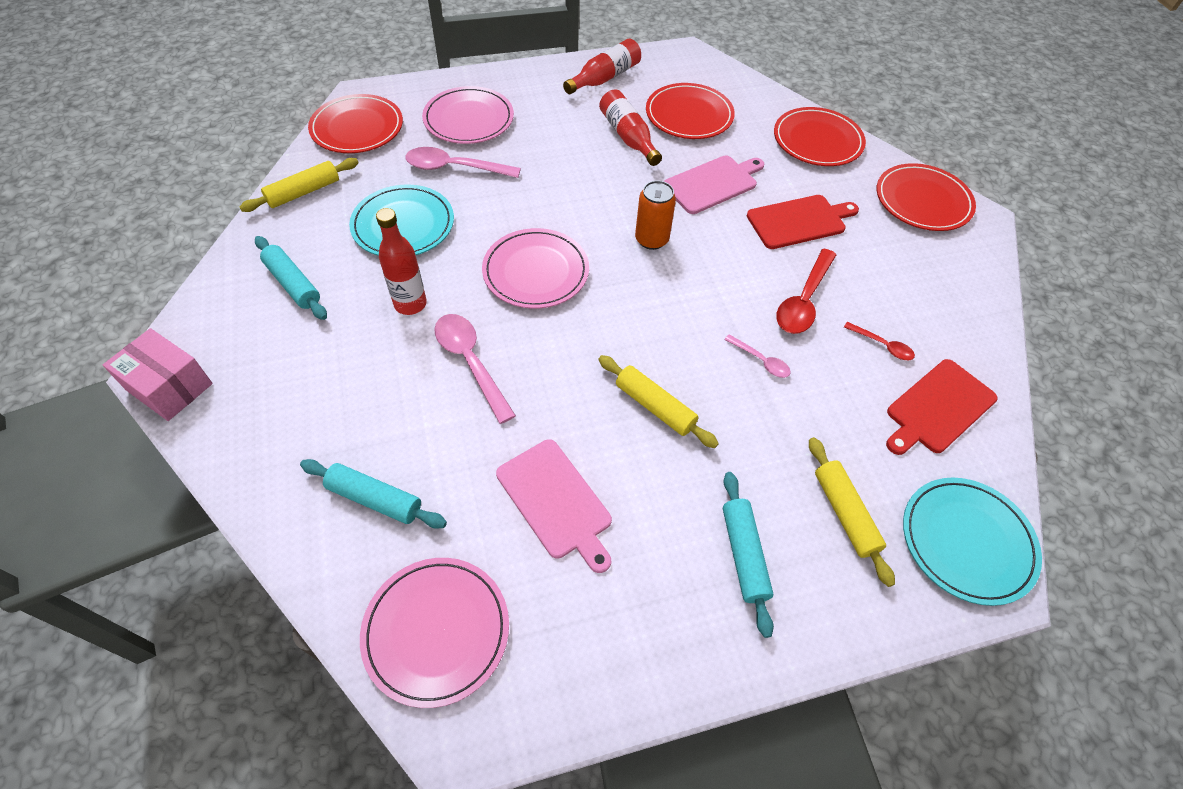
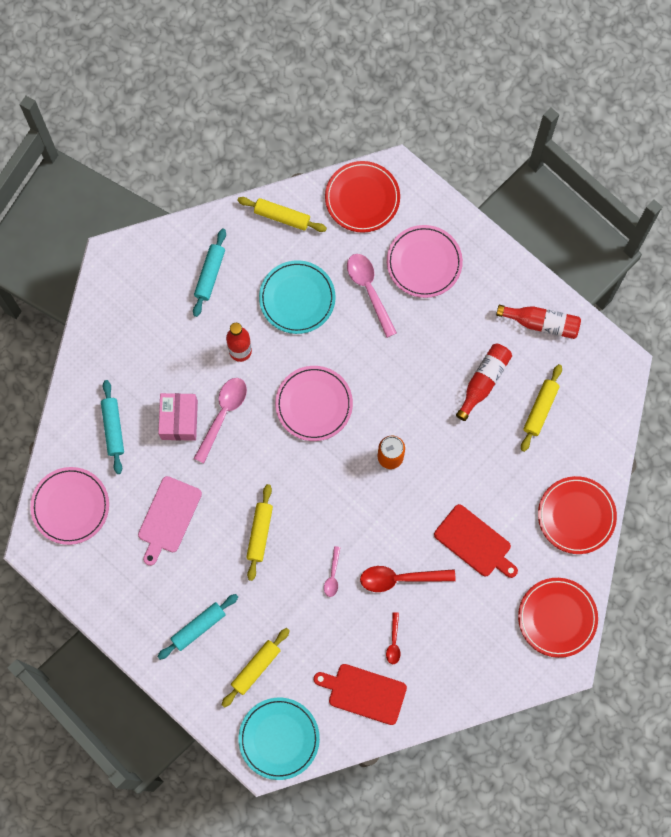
camera: 60 degrees right, 20 degrees up
pink box [103,328,213,421] -> pink box moved to [158,393,198,441]
red plate [646,83,735,139] -> yellow rolling pin [521,364,562,452]
pink cutting board [664,156,764,214] -> none

